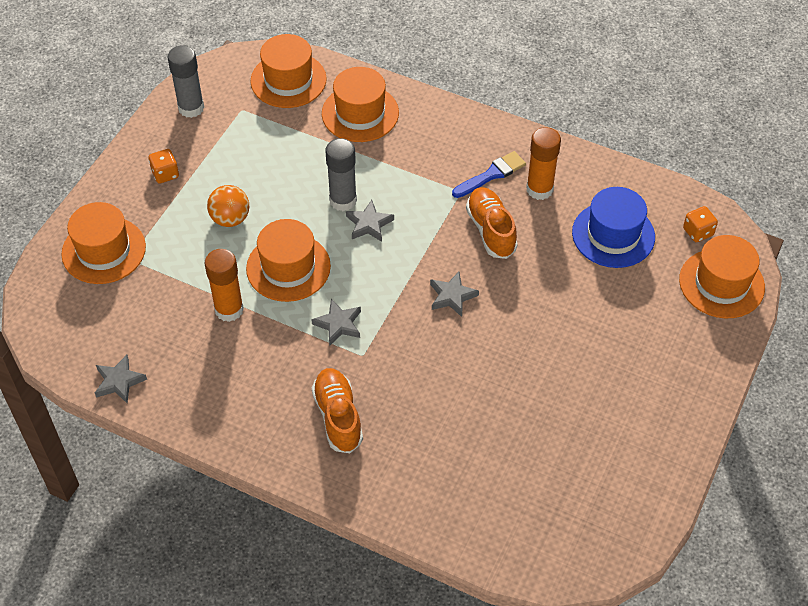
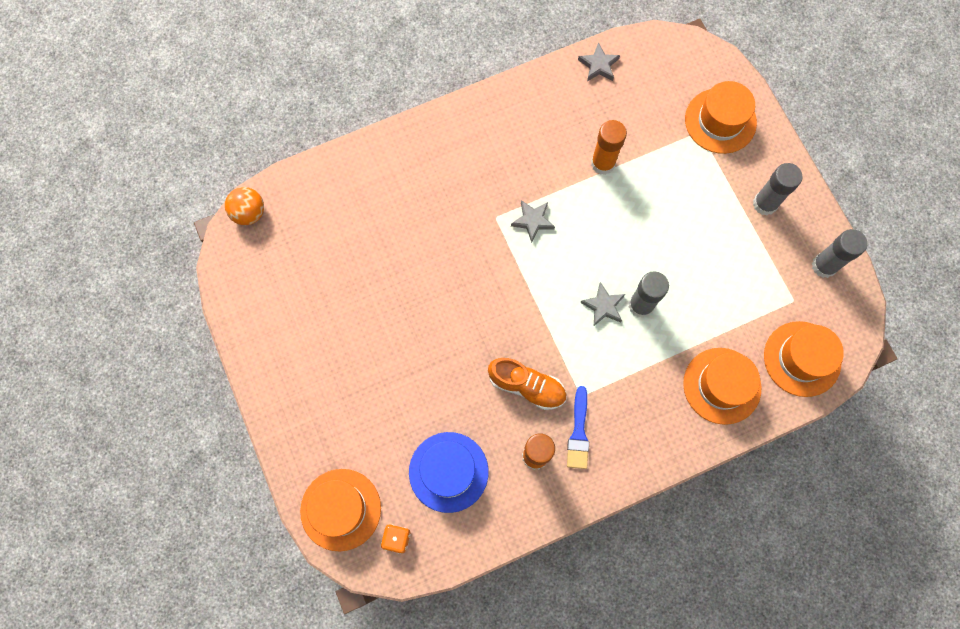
camera: 130 degrees right, 20 degrees up
orange dice [148,149,179,184] -> grey glue stick [753,163,803,215]
orange ball [207,185,249,227] -> orange ball moved to [225,187,264,225]
orange hat [246,219,331,302] -> none
orange shoe [312,368,363,453] -> none
grey star [430,272,479,317] -> none

